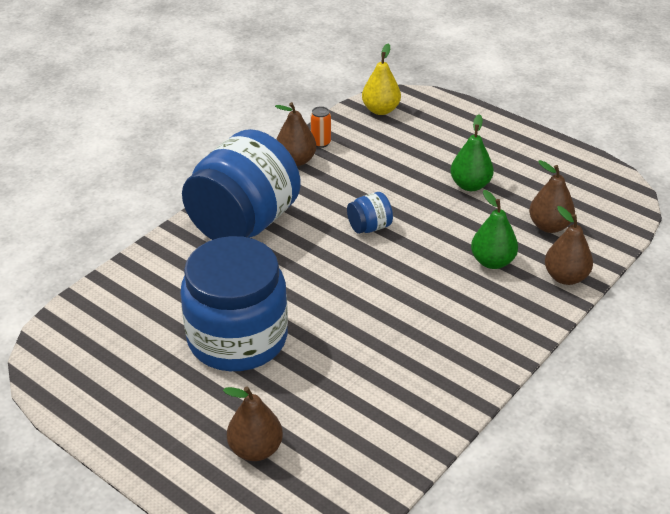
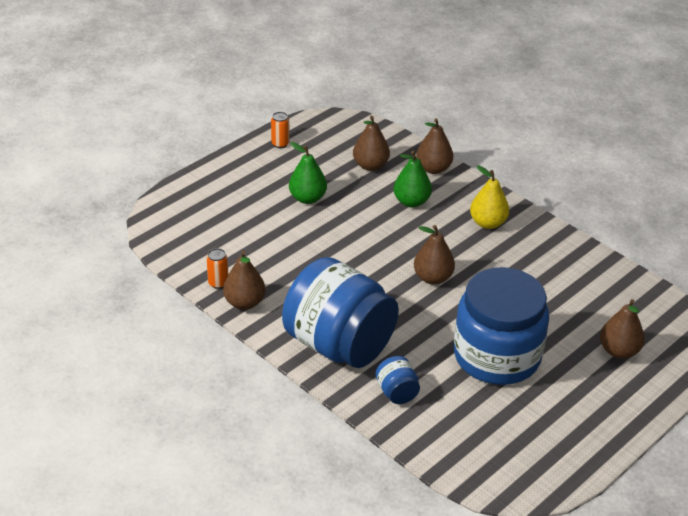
camera: 85 degrees left, 0 degrees up
blue jar [347,192,393,234] -> blue jar moved to [375,356,420,404]
yellow pear [362,44,401,115] -> yellow pear moved to [470,165,509,229]
none -> orange can [271,112,290,148]
none -> brown pear [414,225,455,285]

